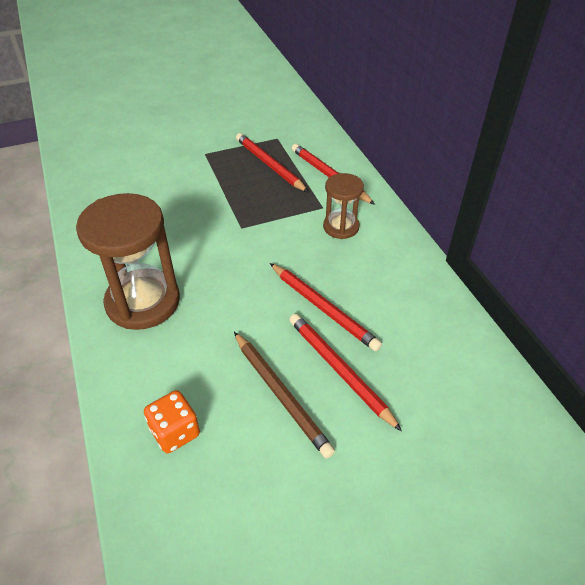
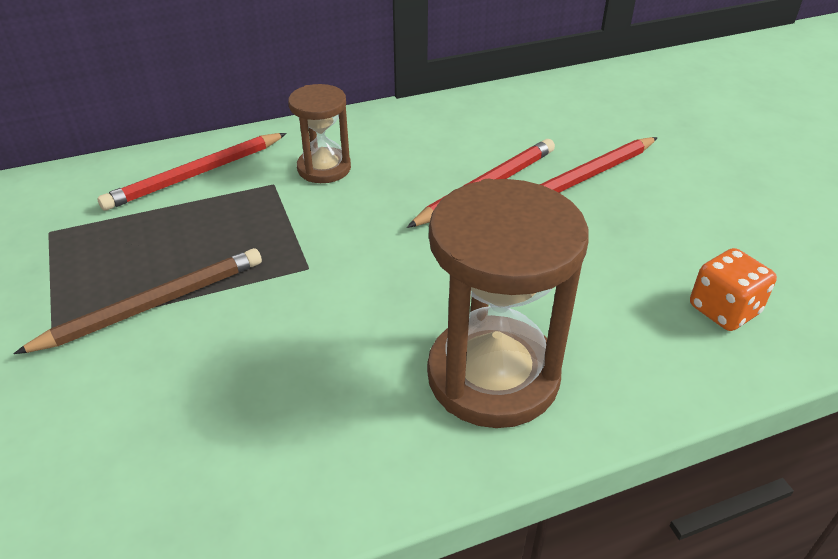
camera: 90 degrees left, 5 degrees down
brown pencil [234,332,335,459] -> brown pencil moved to [13,248,262,354]
red pencil [236,133,309,193] -> none

